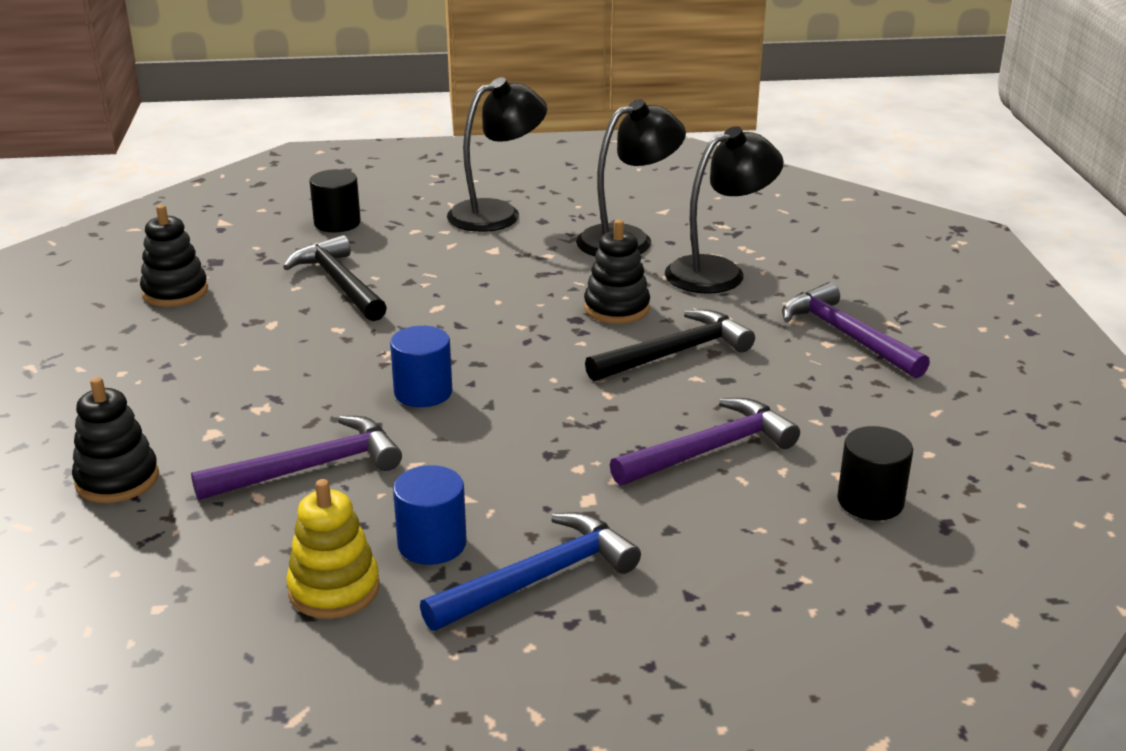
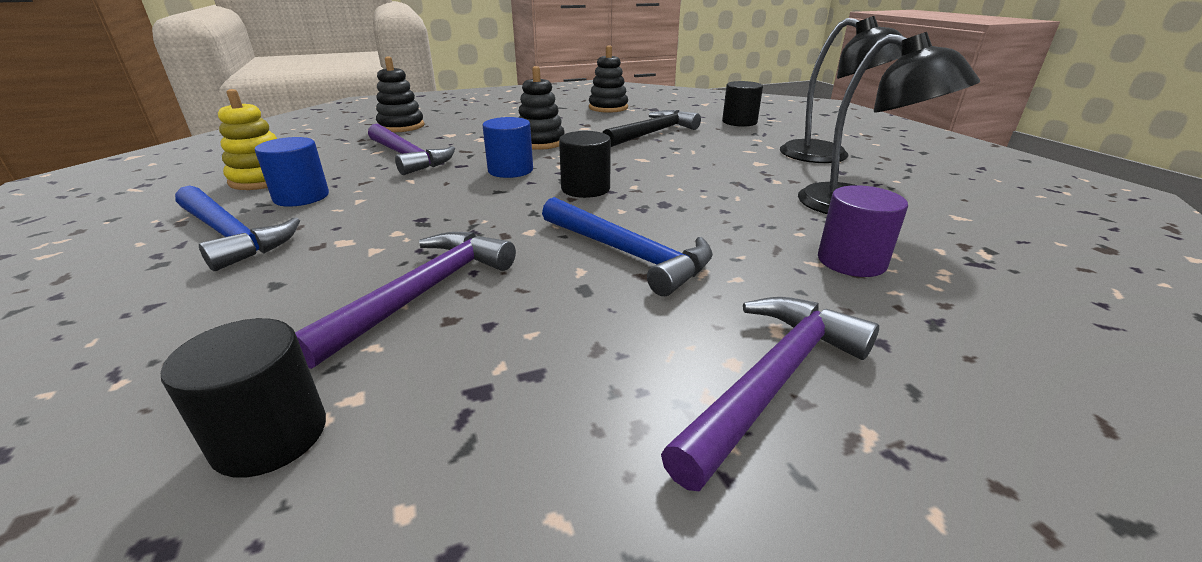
camera: 75 degrees right, 0 degrees up
black stacking toy [584,220,650,324] -> black stacking toy moved to [518,66,565,150]
black hammer [585,309,755,381] -> blue hammer [542,197,713,296]
purple hammer [610,398,800,486] -> purple hammer turned 105 degrees counterclockwise [295,232,516,369]
black lamp [665,126,784,294] -> purple cylinder [818,185,908,277]
none -> black cylinder [559,131,611,198]

